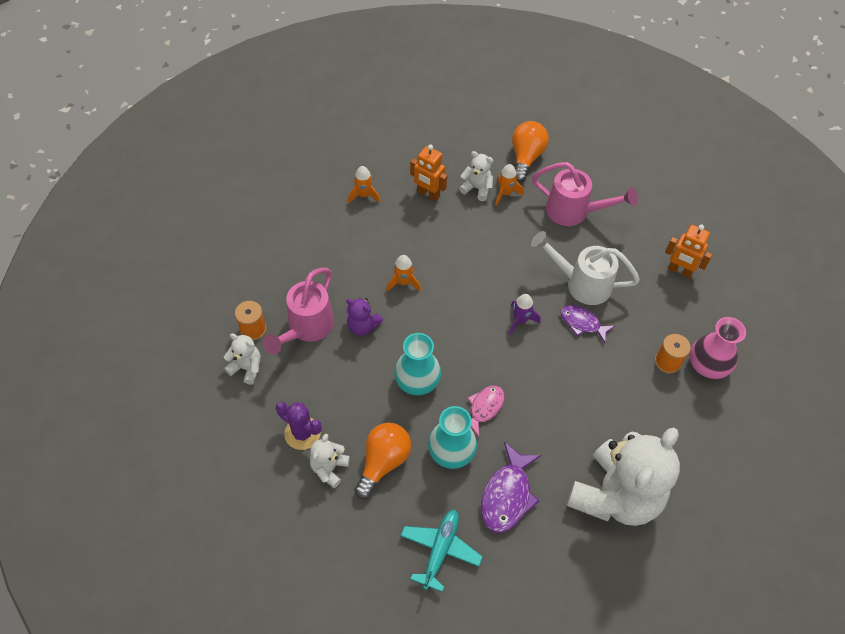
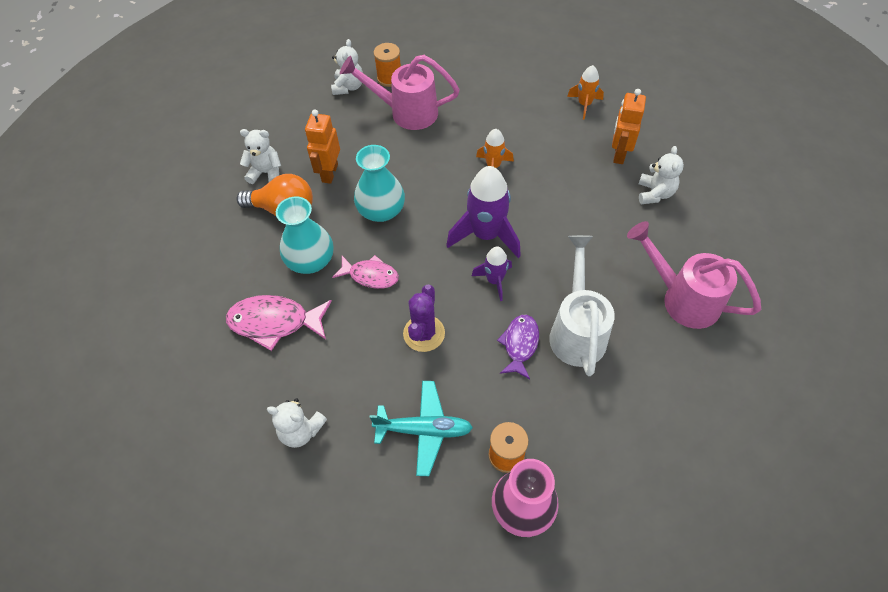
camera: 75 degrees right, 0 degrees up
purple cactus [276,402,322,450] -> purple cactus moved to [403,285,445,352]
purple teddy bear [346,298,383,336] -> none
turquoise plane [400,510,483,592] -> turquoise plane moved to [369,381,473,476]
purple fish [481,442,541,533] -> pink fish [226,295,332,351]
orange rocket [495,164,524,206] -> none
orange light bulb [512,121,549,182] -> none
pink watering can [532,162,638,226] -> pink watering can turned 120 degrees clockwise [627,221,761,329]
white teddy bear [567,427,680,526] -> white teddy bear [267,398,327,448], size x0.43
orange robot [665,224,713,278] -> orange robot moved to [305,109,340,184]
none -> purple rocket [446,166,521,258]

